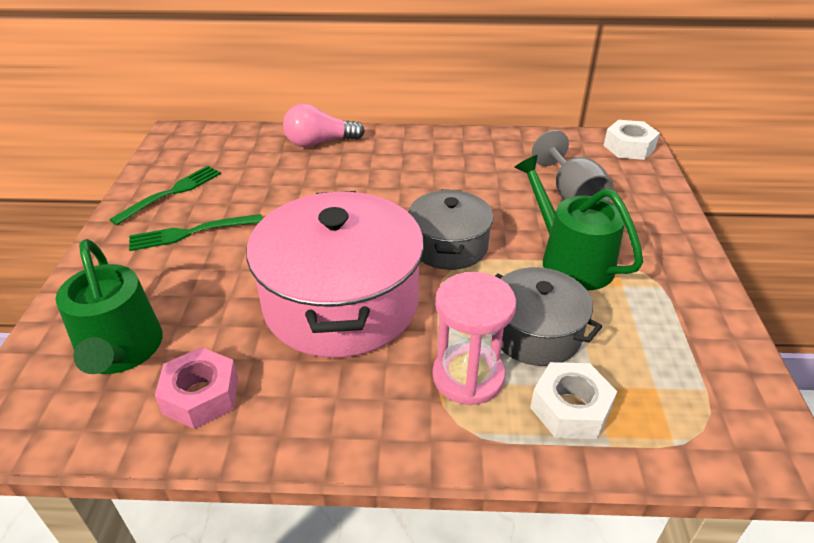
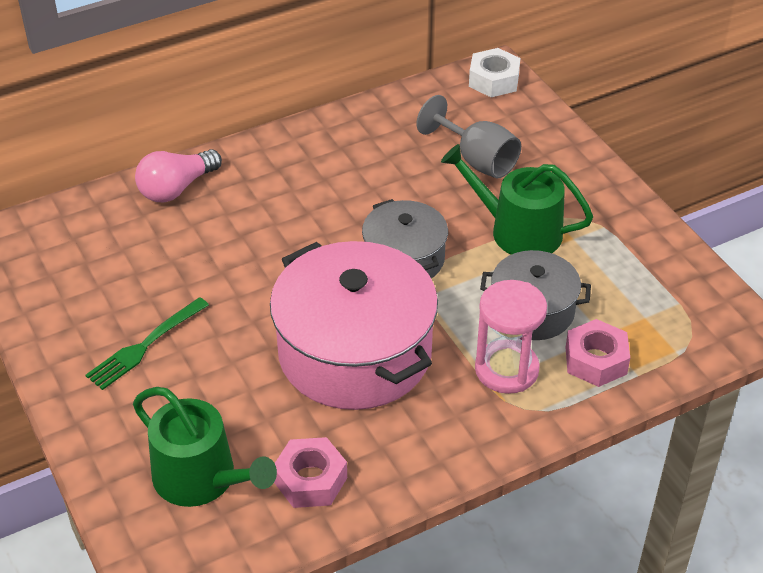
camera: 30 degrees left, 5 degrees up
green fork [109,166,221,225] -> none
white nut [530,362,617,439] -> pink nut [565,319,630,387]

